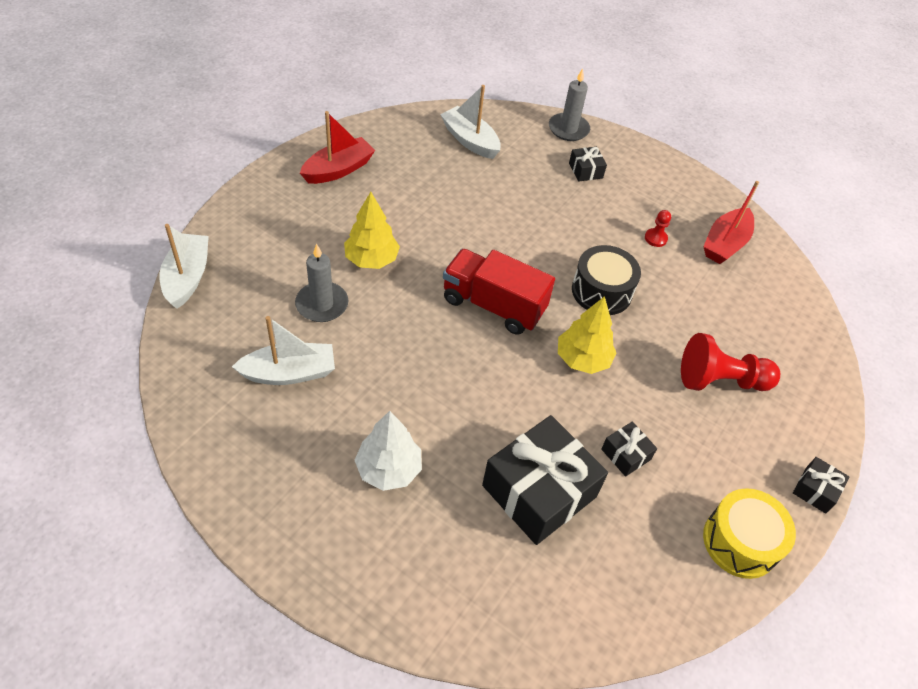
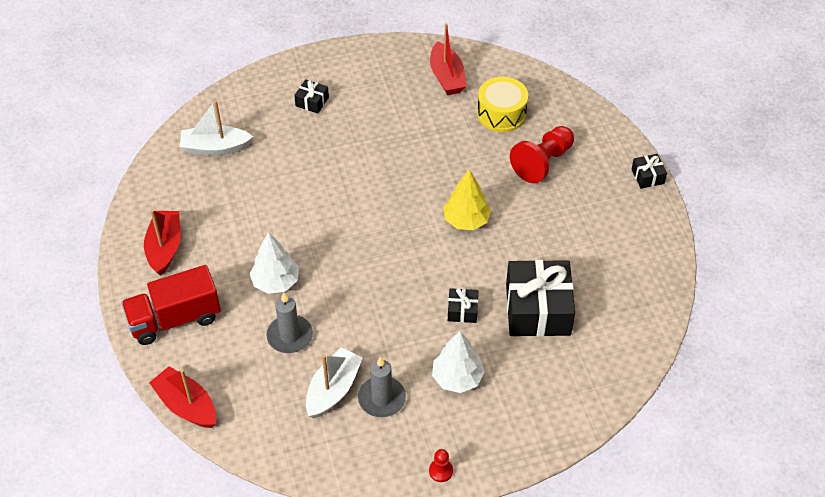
camera: 45 degrees left, 0 degrees up
white boat [160,224,209,309] -> red boat [149,366,216,428]
yellow tree [344,192,400,269] -> white tree [249,232,299,294]
red truck [443,249,555,335] -> red truck moved to [121,265,221,345]
grey candle [549,68,590,141] -> grey candle moved to [358,356,406,417]
black drum [572,245,641,315] -> none
black gift [601,422,657,477] -> black gift moved to [448,288,478,323]
red pawn [645,210,671,247] -> red pawn moved to [429,449,453,482]
yellow drum [703,488,796,579] -> yellow drum moved to [477,77,528,132]

